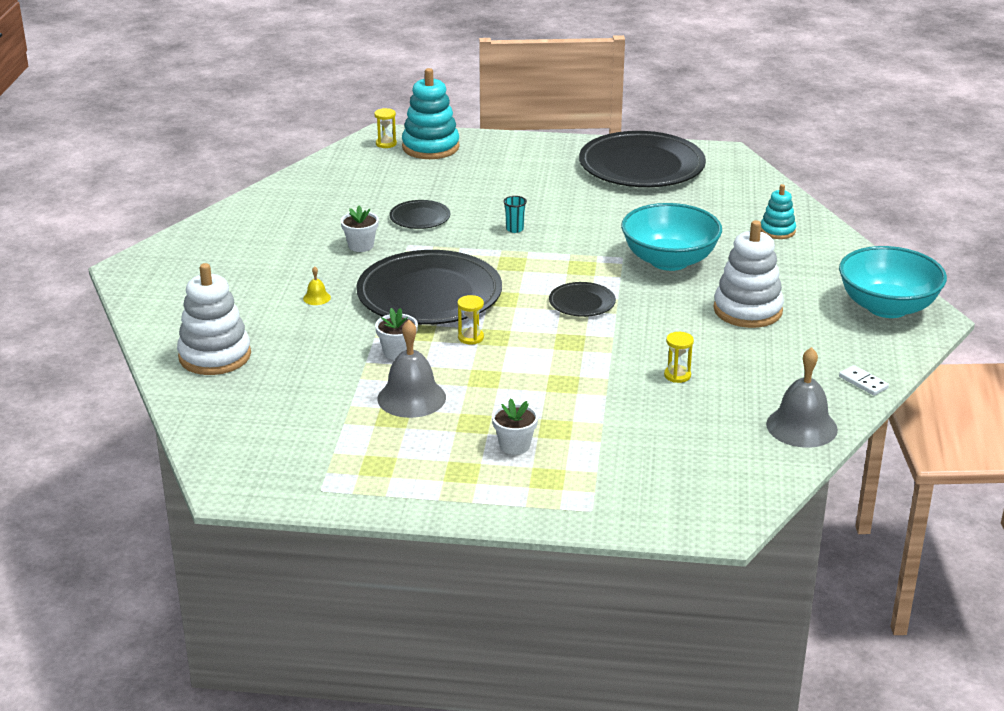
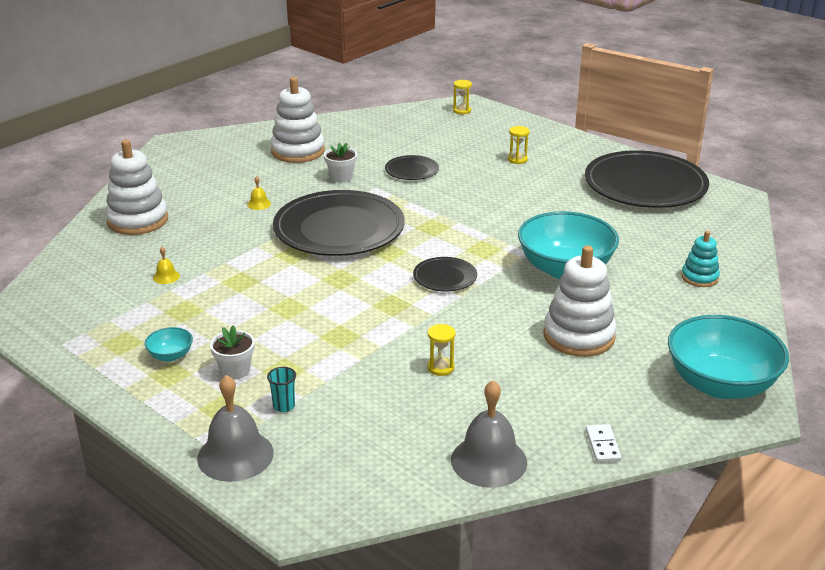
camera: 35 degrees right, 0 degrees up
white flower pot [375,308,418,360] -> none
grey bell [377,320,446,418] -> grey bell moved to [197,375,274,482]
turquoise stacking toy [402,68,460,159] -> none
yellow hourglass [458,295,484,344] -> yellow hourglass moved to [508,126,530,164]
turquoise cup [503,196,527,233] -> turquoise cup moved to [267,367,296,412]
none -> turquoise bowl [144,327,193,362]
none -> yellow bell [153,247,180,284]
none -> white stacking toy [271,77,325,163]

